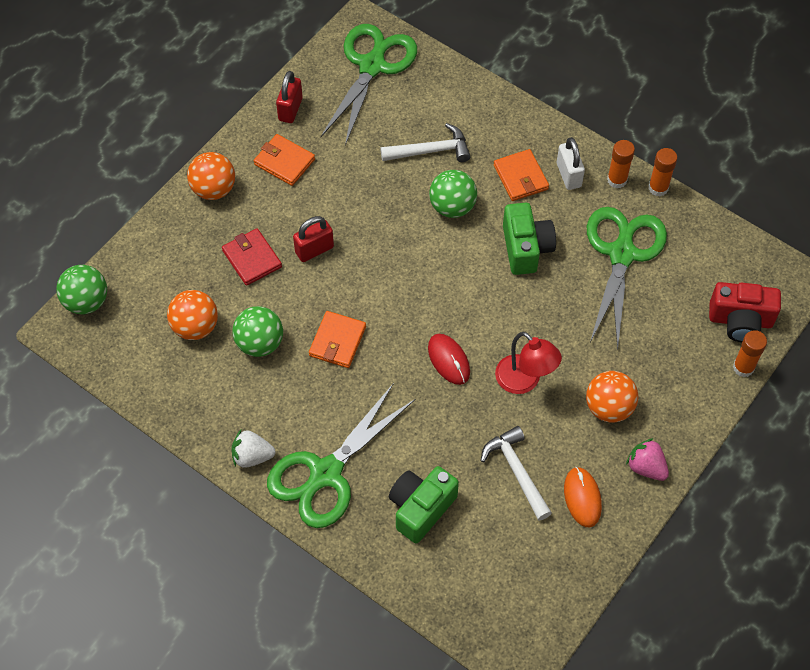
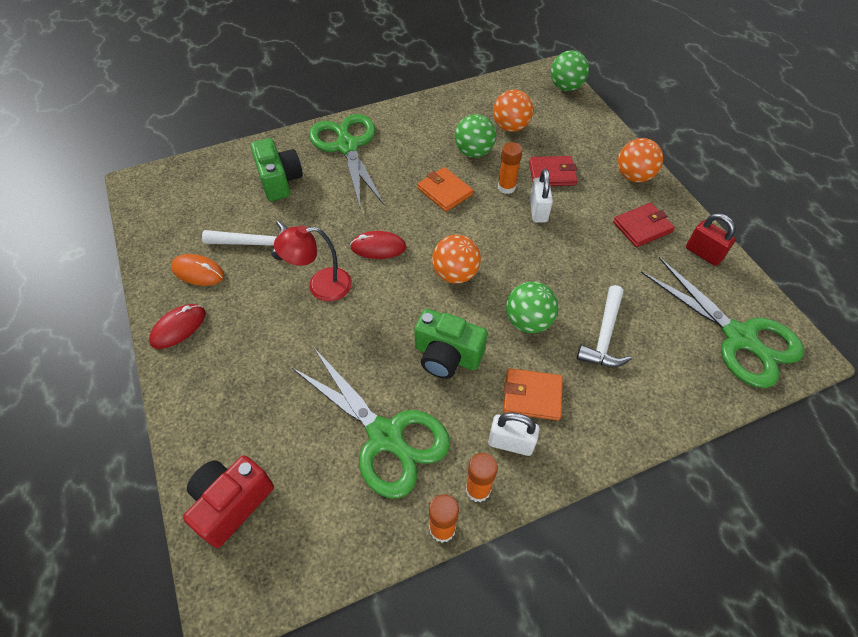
camera: 120 degrees right, 5 degrees down
white strawberry [231,430,276,468] -> none
orange wallet [254,134,315,186] -> red wallet [613,203,675,247]
red padlock [293,216,334,262] -> white padlock [530,169,553,223]
orange ball [586,371,638,423] -> orange ball moved to [432,235,481,284]
pink strawberry [626,438,669,481] -> red mouse [149,304,205,349]
orange glue stick [733,330,767,377] -> orange glue stick moved to [498,142,522,194]

